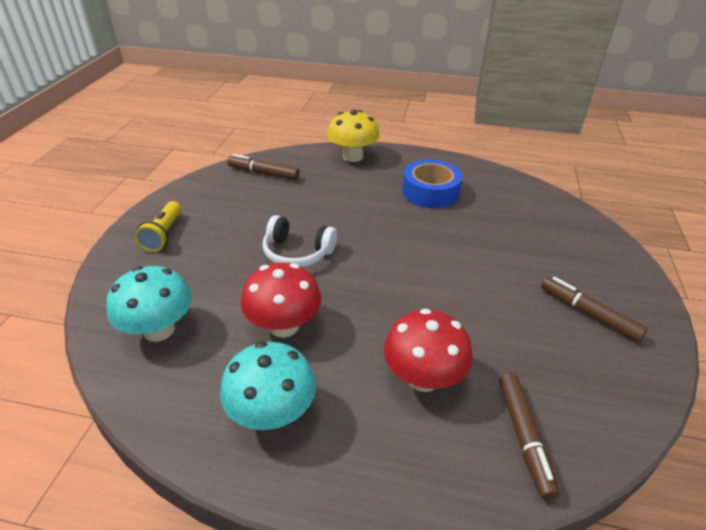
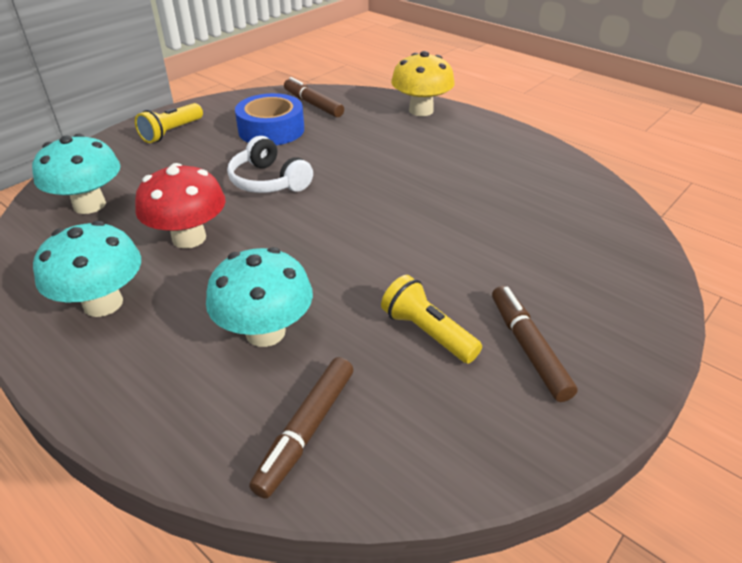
camera: 30 degrees right, 0 degrees up
red mushroom [384,309,473,392] -> turquoise mushroom [206,247,313,347]
blue tape [402,160,462,208] -> blue tape moved to [235,93,304,145]
none -> yellow flashlight [381,275,482,364]

